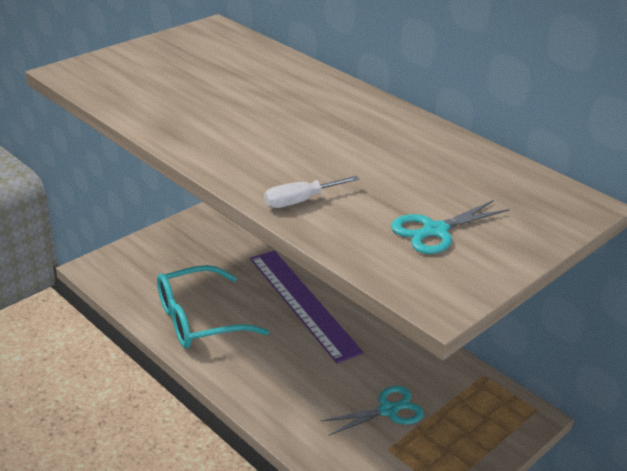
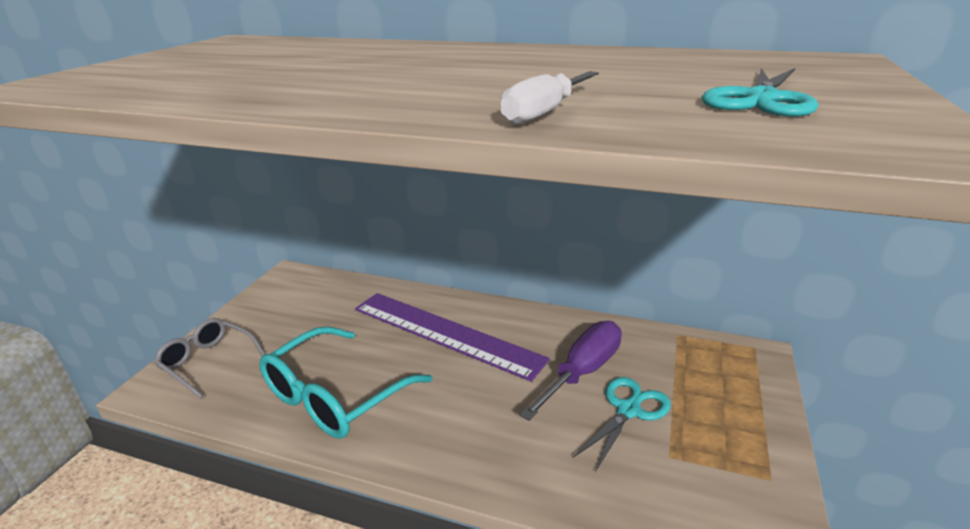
camera: 25 degrees left, 5 degrees down
none -> grey glasses [154,318,265,399]
none -> purple screwdriver [520,321,622,421]

